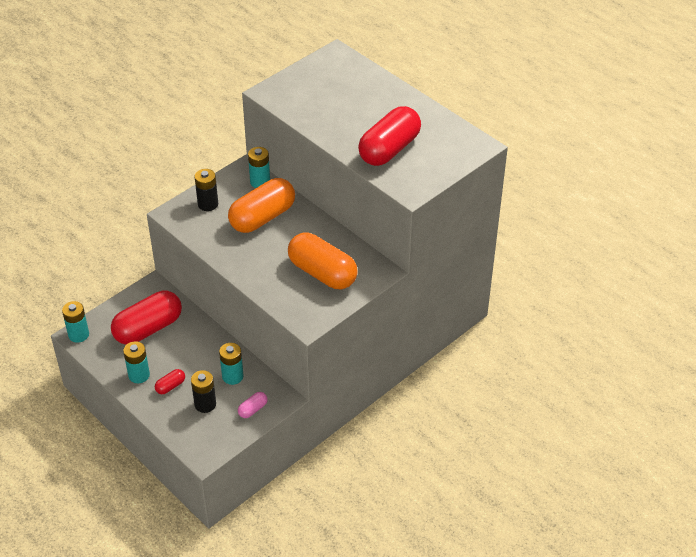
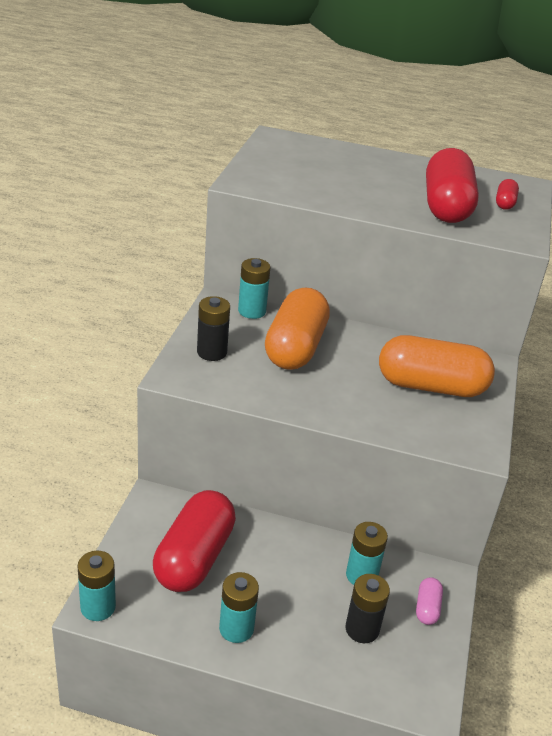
camera: 35 degrees left, 10 degrees down
red capsule [155,369,185,394] -> red capsule moved to [496,179,519,210]

